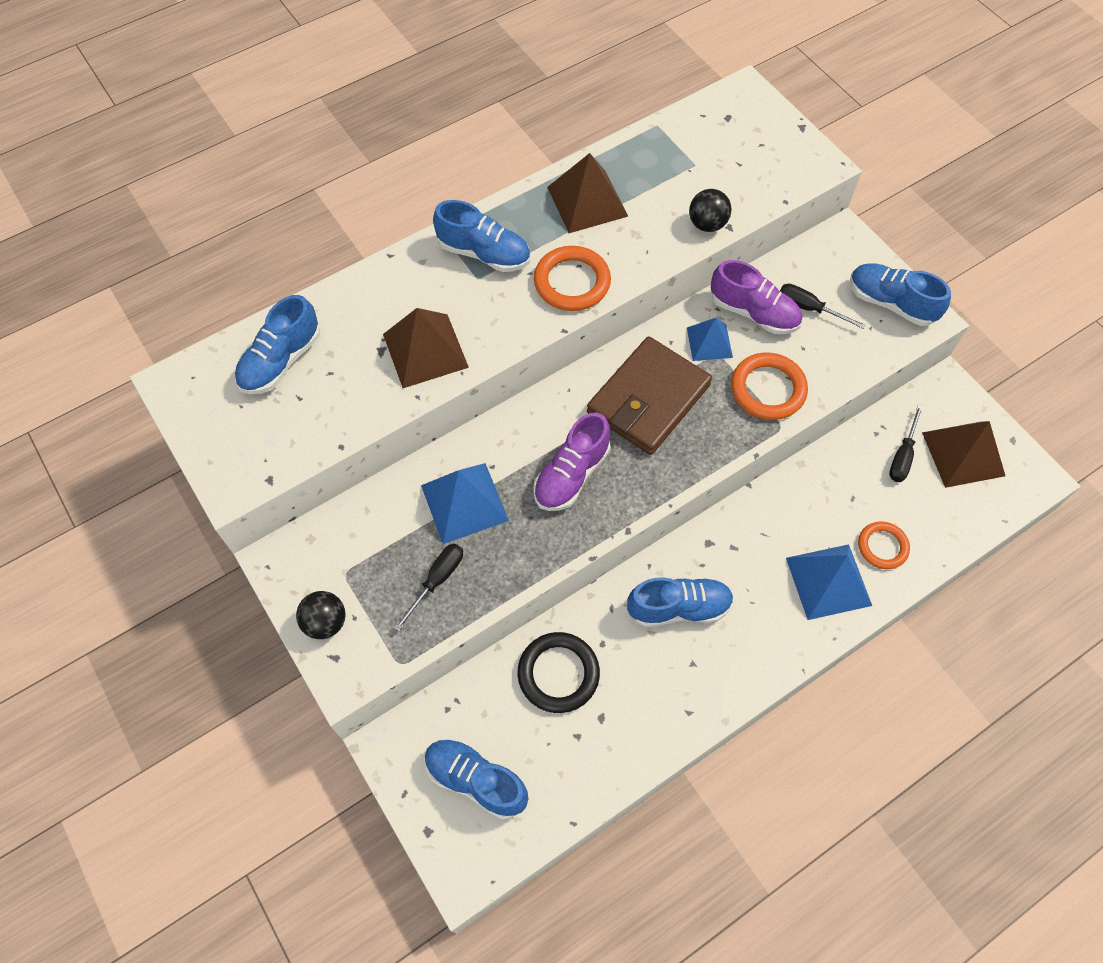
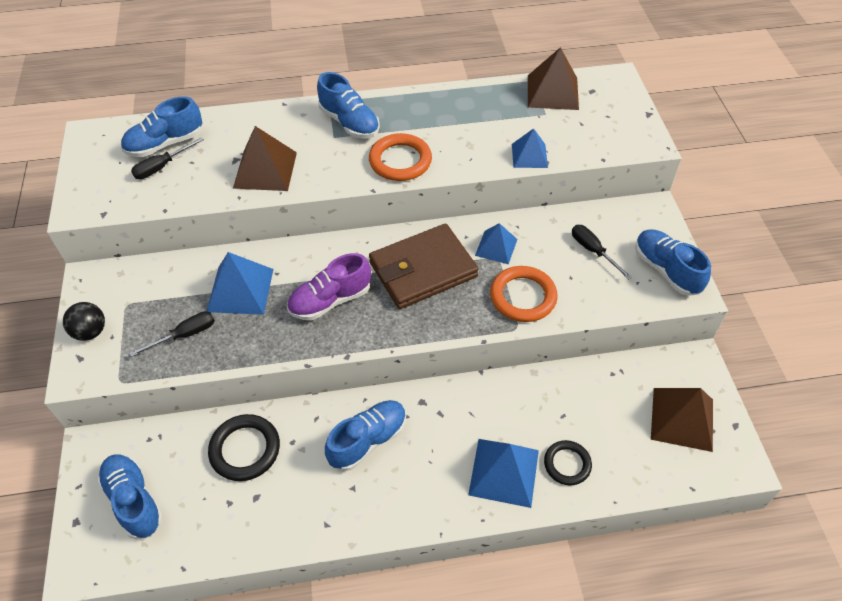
camera: 25 degrees right, 10 degrees down
brown pyramid [547,153,628,233] -> brown pyramid moved to [528,47,579,110]
blue shoe [627,577,734,627] -> blue shoe turned 60 degrees counterclockwise [325,400,406,471]
black ball [689,189,732,232] -> blue pyramid [512,128,548,168]
purple shoe [711,260,802,334] -> none
orange ring [858,521,910,569] -> black ring [544,440,592,485]
black screwdriver [889,405,923,482] -> black screwdriver moved to [131,137,204,179]

